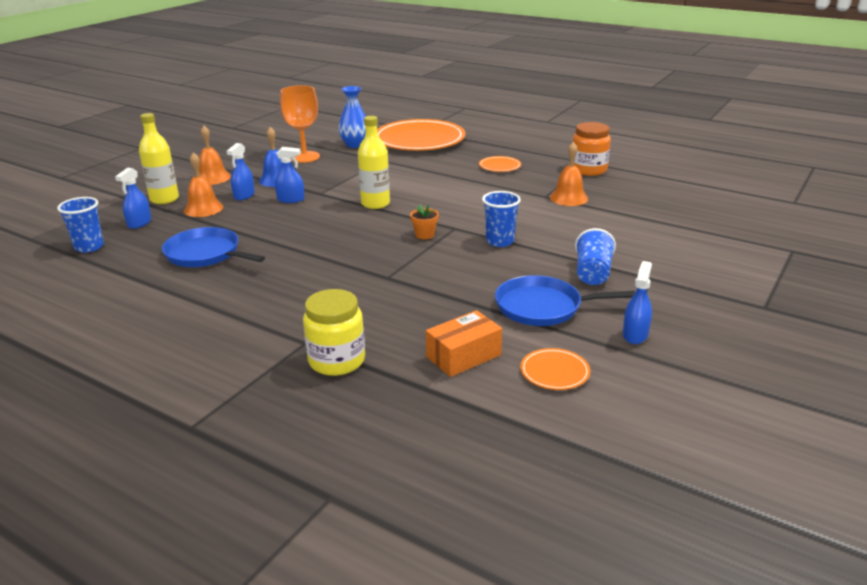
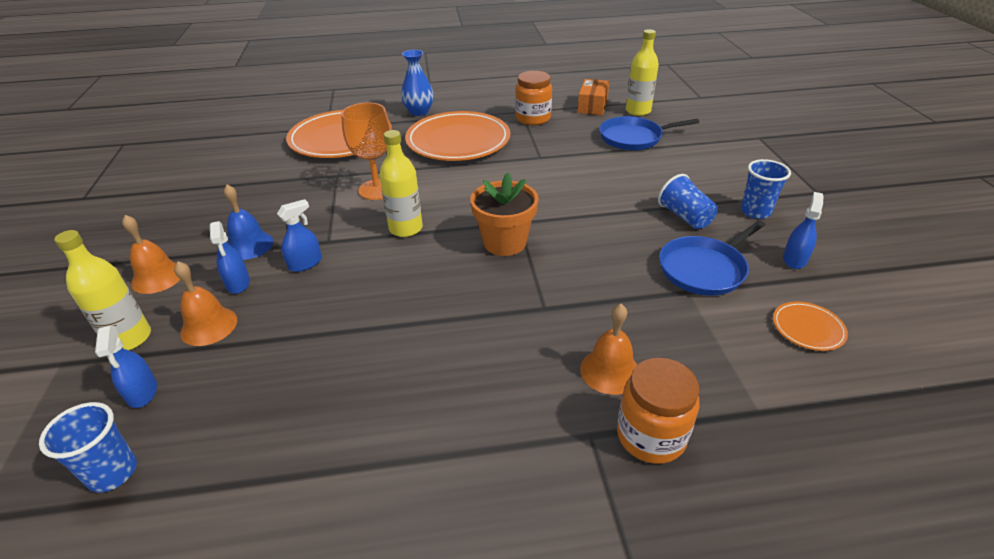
camera: 40 degrees left, 10 degrees up
blue pan [162,227,265,267] -> blue pan moved to [599,116,699,150]
orange goblet [280,85,320,163] -> orange goblet moved to [341,102,391,200]
yellow jar [303,289,365,376] -> orange jar [617,358,700,464]
blue vase [338,86,366,148] -> blue vase moved to [401,50,434,116]
orange flower pot [410,204,439,239] -> orange flower pot [470,172,539,256], size x2.05
orange box [426,310,502,377] -> orange box moved to [578,79,609,115]
orange plate [479,156,521,172] -> orange plate [405,111,510,161], size x2.37
blue cup [482,191,521,247] -> blue cup moved to [741,159,791,219]
orange bell [550,142,588,206] -> orange bell moved to [580,304,637,395]
blue spray bottle [623,261,652,344] -> blue spray bottle turned 45 degrees clockwise [783,192,824,269]
none -> yellow bottle [626,29,659,116]

